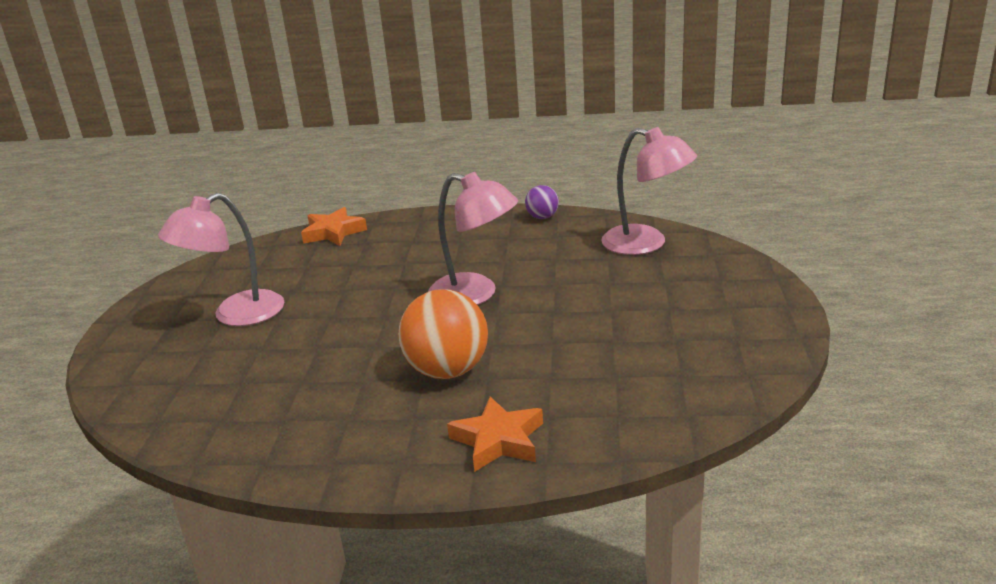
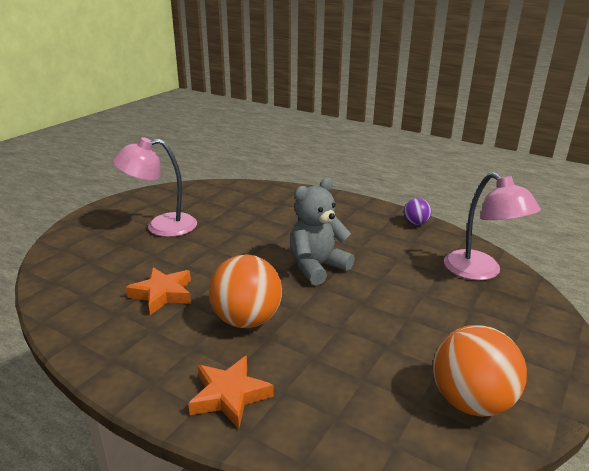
camera: 25 degrees right, 0 degrees up
orange star [301,207,367,246] -> orange star moved to [126,267,191,315]
pink lamp [428,172,518,305] -> grey teddy bear [290,178,355,285]
none -> orange ball [433,325,527,417]

